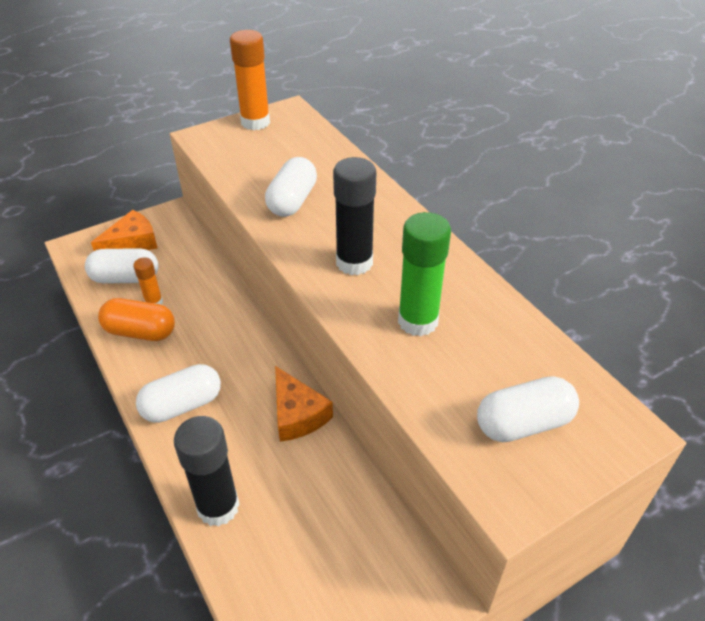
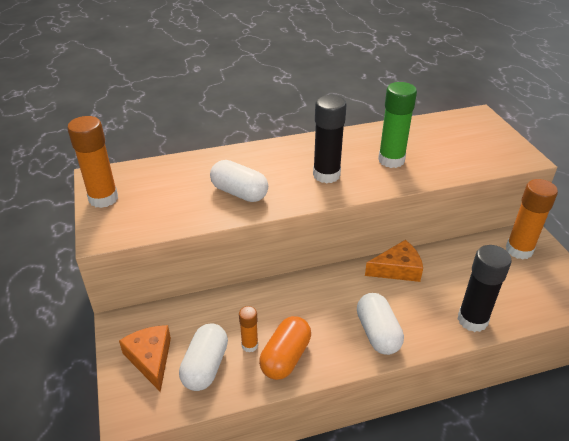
camera: 75 degrees left, 5 degrees down
white capsule [477,376,579,442] -> none
none -> orange glue stick [506,179,558,260]

